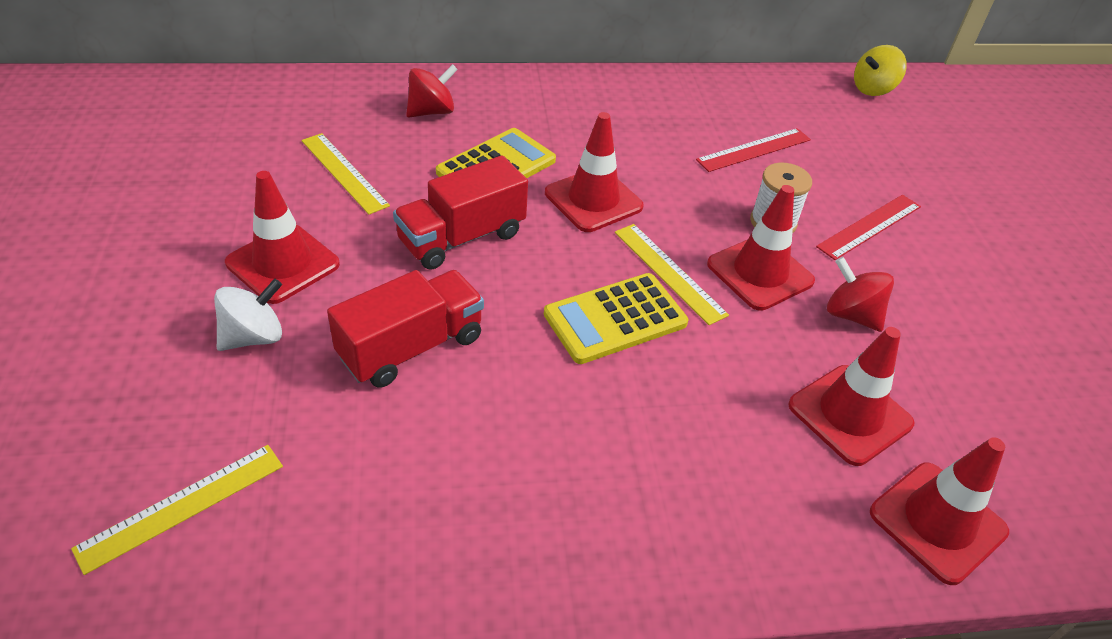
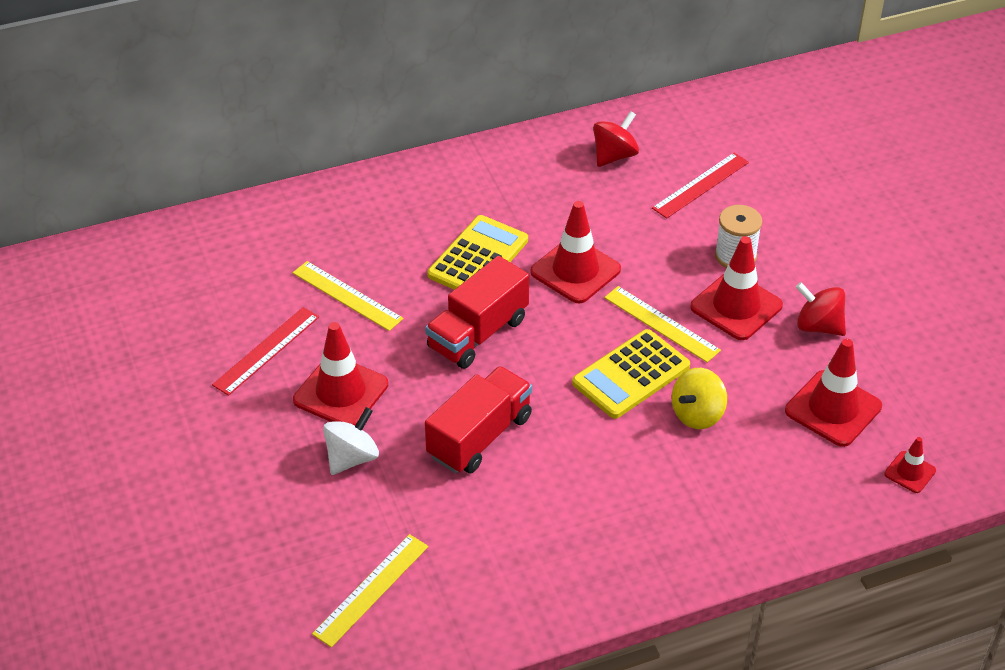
camera: 10 degrees left, 0 degrees up
red spinning top [406,64,458,118] -> red spinning top moved to [593,111,639,167]
red ruler [816,195,921,260] -> red ruler moved to [212,307,319,396]
yellow spinning top [854,45,907,96] -> yellow spinning top moved to [672,368,727,429]
red traffic cone [870,437,1009,585] -> red traffic cone [884,437,936,493], size x0.52

